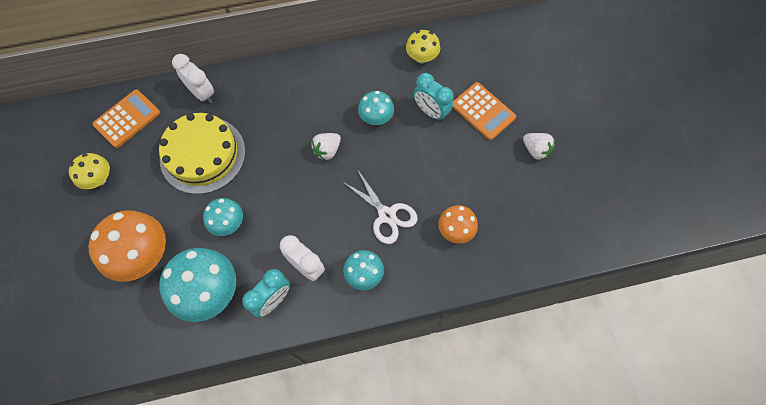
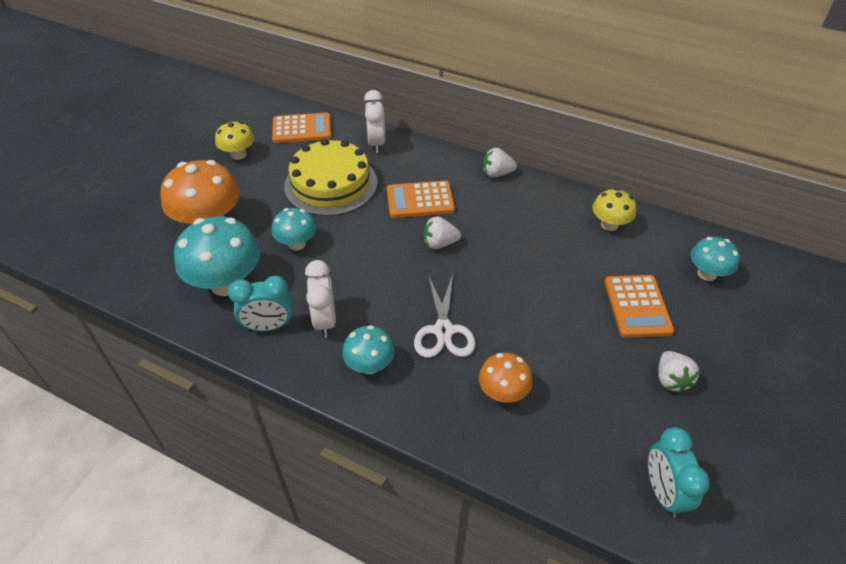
camera: 40 degrees right, 20 degrees down
turquoise mushroom [358,91,394,125] -> turquoise mushroom moved to [691,237,740,281]
turquoise clock [414,73,454,121] -> turquoise clock moved to [648,427,710,518]
none -> orange calculator [387,181,455,218]
none -> white strawberry [483,148,517,177]

